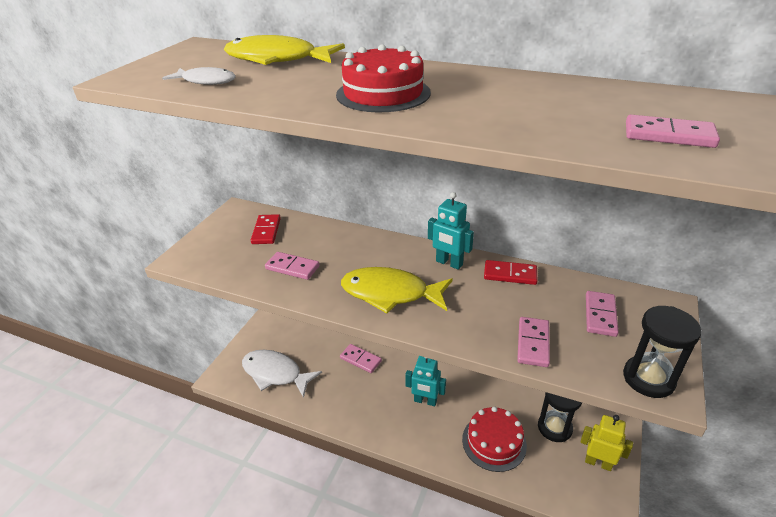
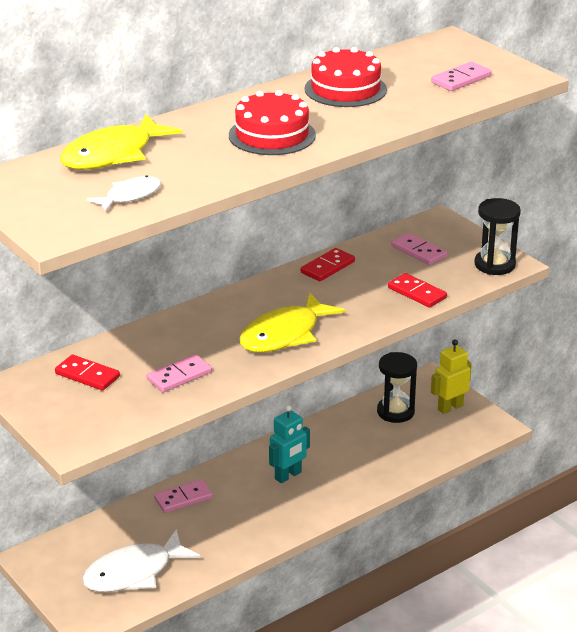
camera: 60 degrees left, 5 degrees down
turquoise robot [428,192,474,270] -> none
red cake [462,407,527,472] -> red cake moved to [305,47,387,107]
pink domino [517,317,550,367] -> red domino [388,273,447,308]

